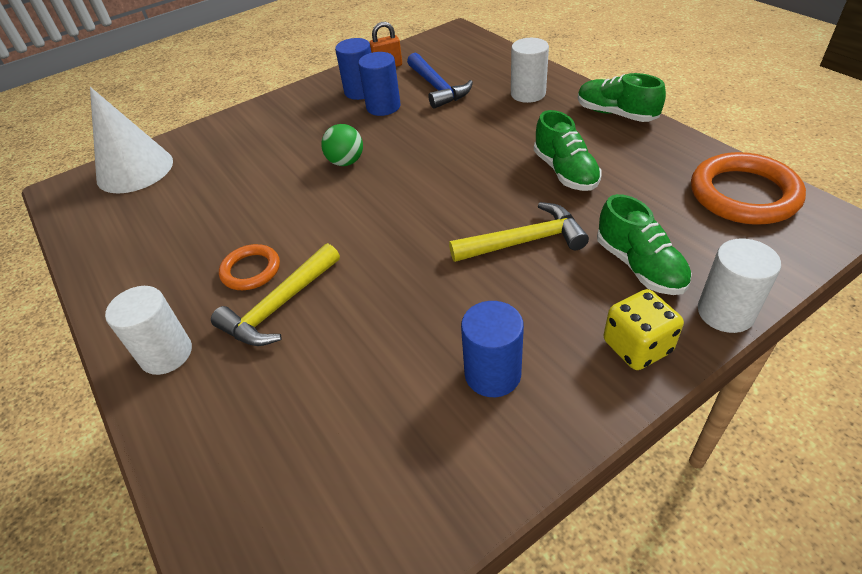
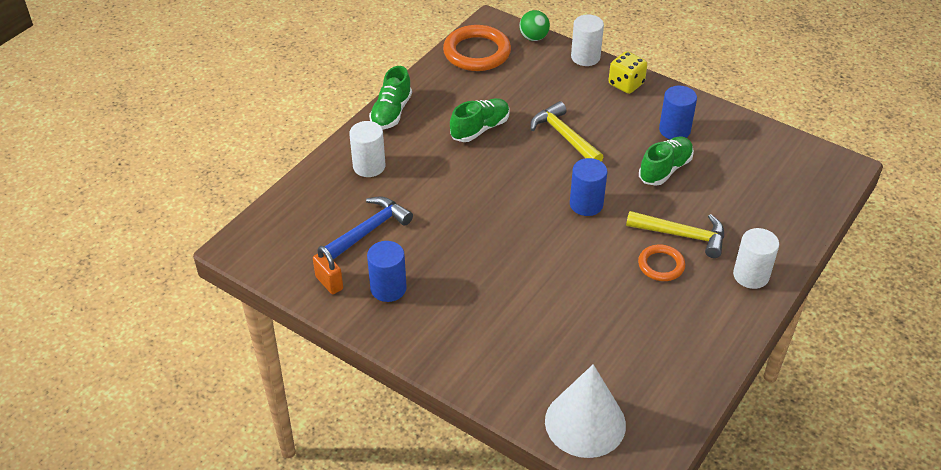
camera: 115 degrees left, 0 degrees up
green ball [321,124,363,166] -> green ball moved to [519,10,550,41]
blue cylinder [358,52,400,116] -> blue cylinder moved to [570,158,607,216]
green shoe [597,194,692,295] -> green shoe moved to [639,137,694,186]

